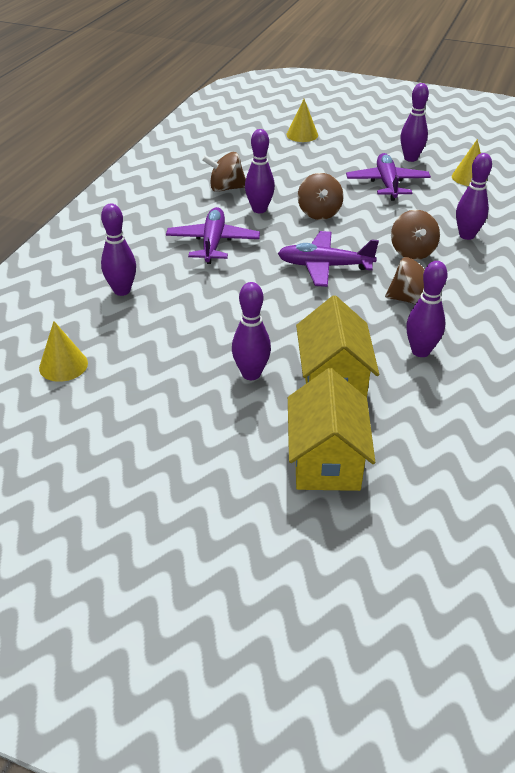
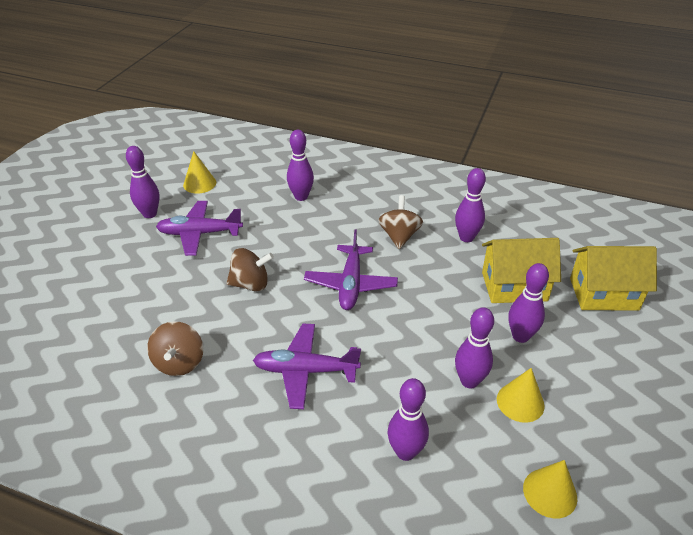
camera: 90 degrees left, 0 degrees up
purple bowling pin [245,129,275,213] -> purple bowling pin moved to [455,307,494,388]
yellow cone [287,99,318,142] -> yellow cone moved to [497,368,545,423]
brown spinning top [391,210,440,260] -> none

